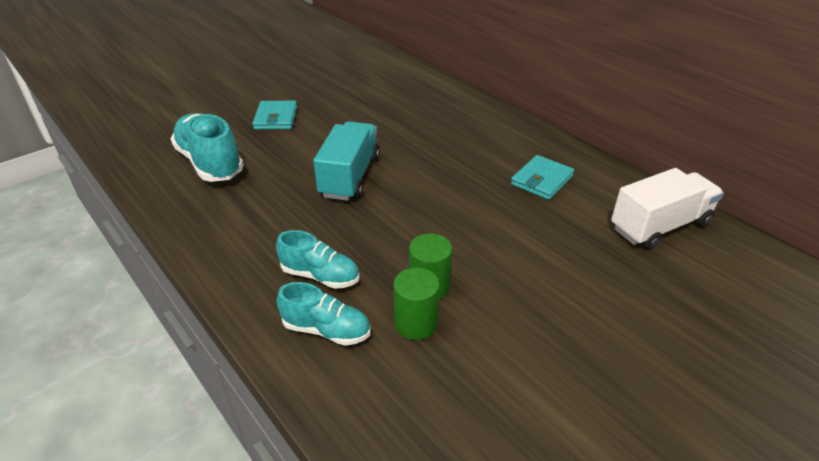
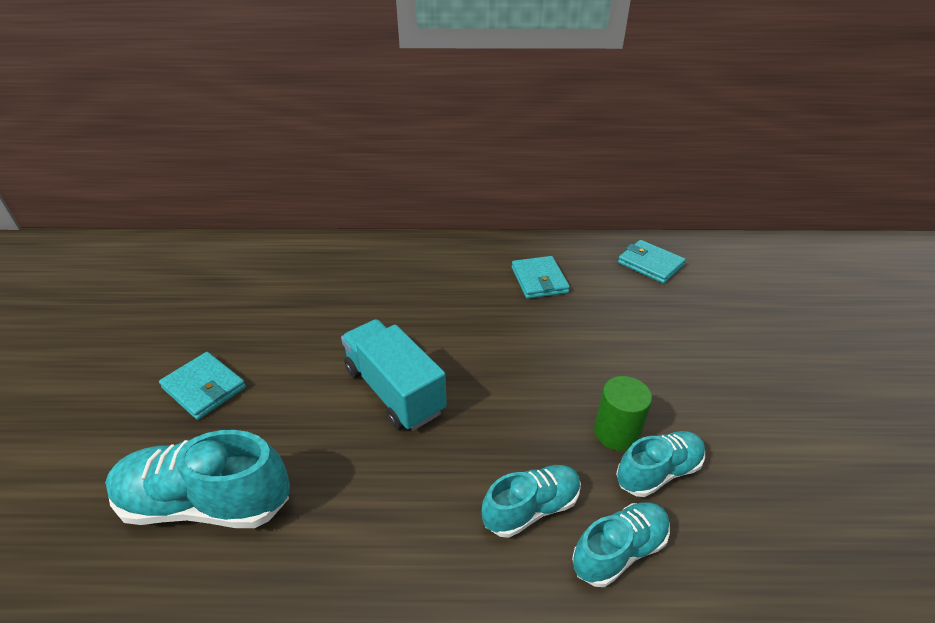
camera: 50 degrees left, 0 degrees up
green cylinder [393,267,440,340] -> turquoise shoe [616,431,705,497]
white truck [611,168,724,250] -> turquoise wallet [618,240,686,284]

